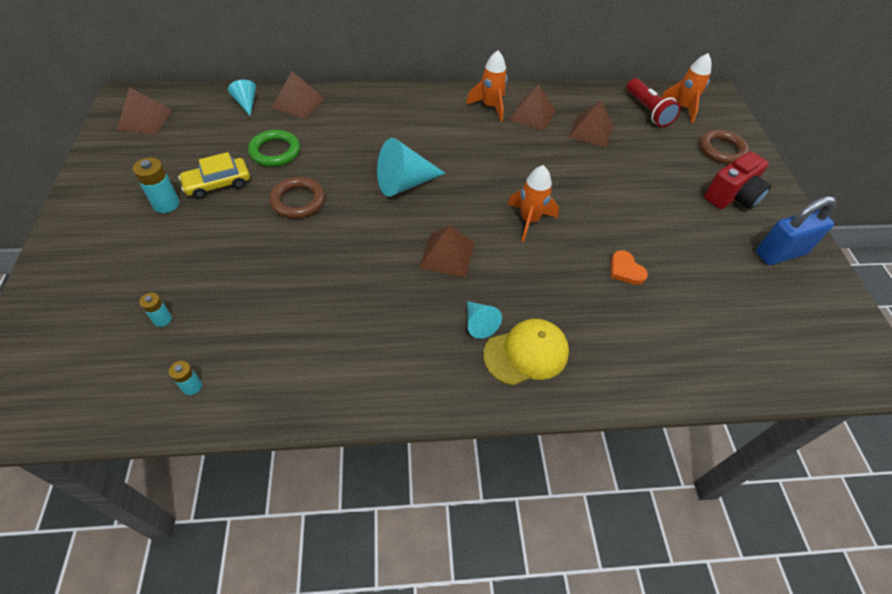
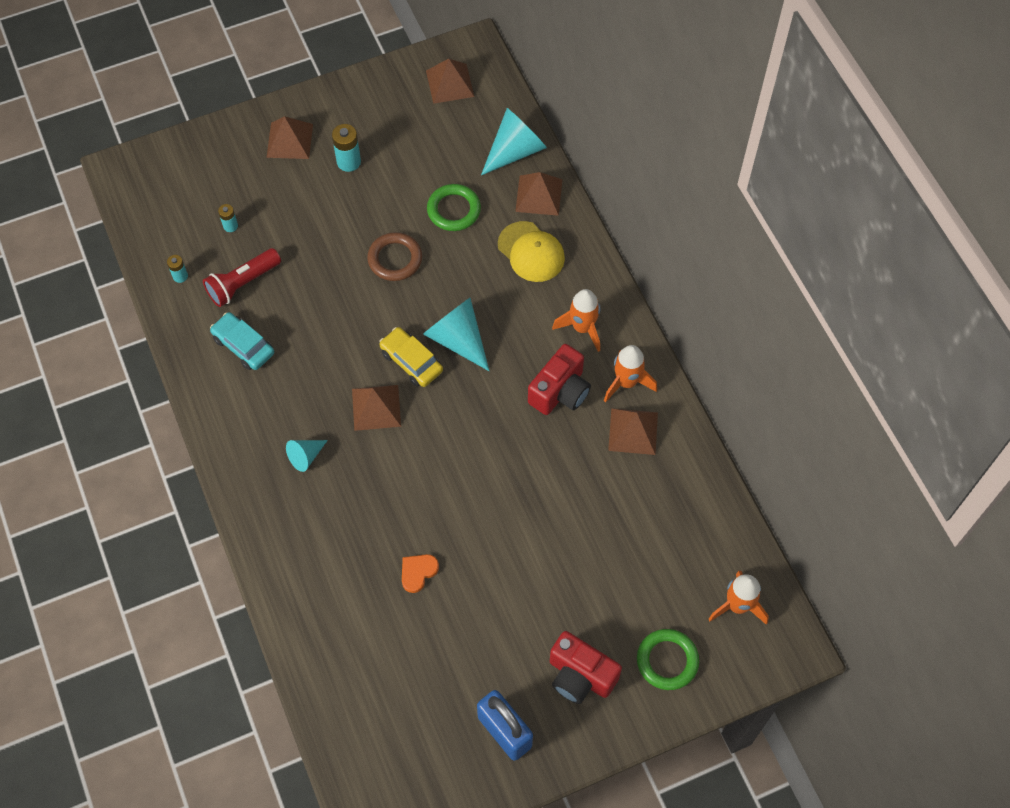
camera: 75 degrees right, 10 degrees up
yellow car [178,152,250,199] -> yellow car moved to [379,327,443,387]
turquoise cone [228,80,256,116] -> turquoise cone [481,108,547,175], size x1.81
yellow cap [483,319,569,385] -> yellow cap moved to [498,221,565,282]
orange rocket [508,165,559,242] -> orange rocket moved to [552,289,600,352]
brown pyramid [569,101,613,147] -> brown pyramid moved to [266,116,313,159]
red flashlight [627,78,681,127] -> red flashlight moved to [203,248,281,307]
brown ring [700,129,749,164] -> green ring [637,629,699,690]
none -> turquoise car [210,312,274,370]
none -> red camera [528,344,591,415]

